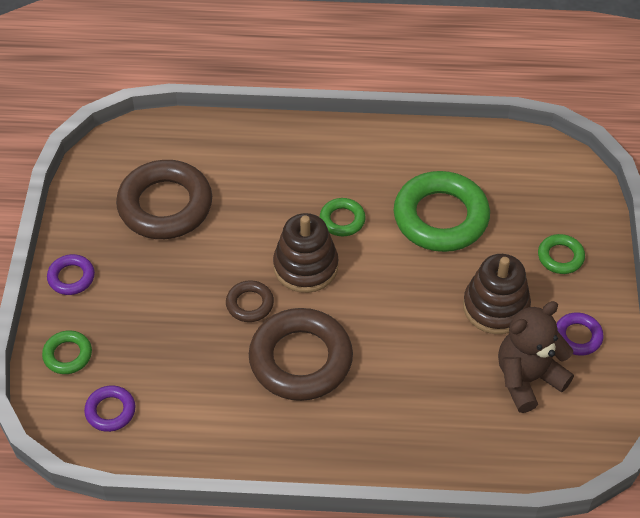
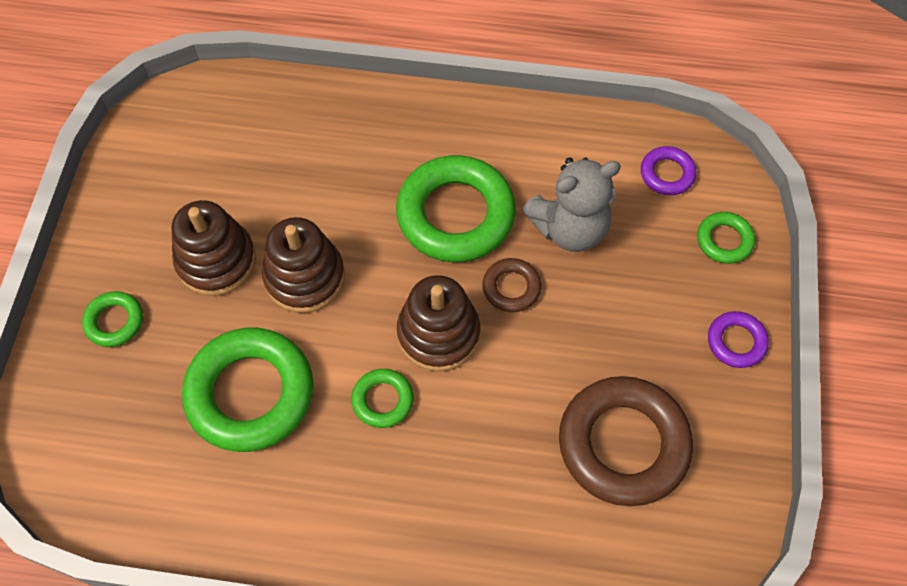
camera: 175 degrees left, 10 degrees up
brown ring [249,308,353,401] -> green ring [396,155,516,262]
brown teddy bear [498,301,574,413] -> none
purple ring [556,312,604,356] -> none
none -> brown stacking toy [262,217,345,313]
none -> grey teddy bear [522,157,621,252]

